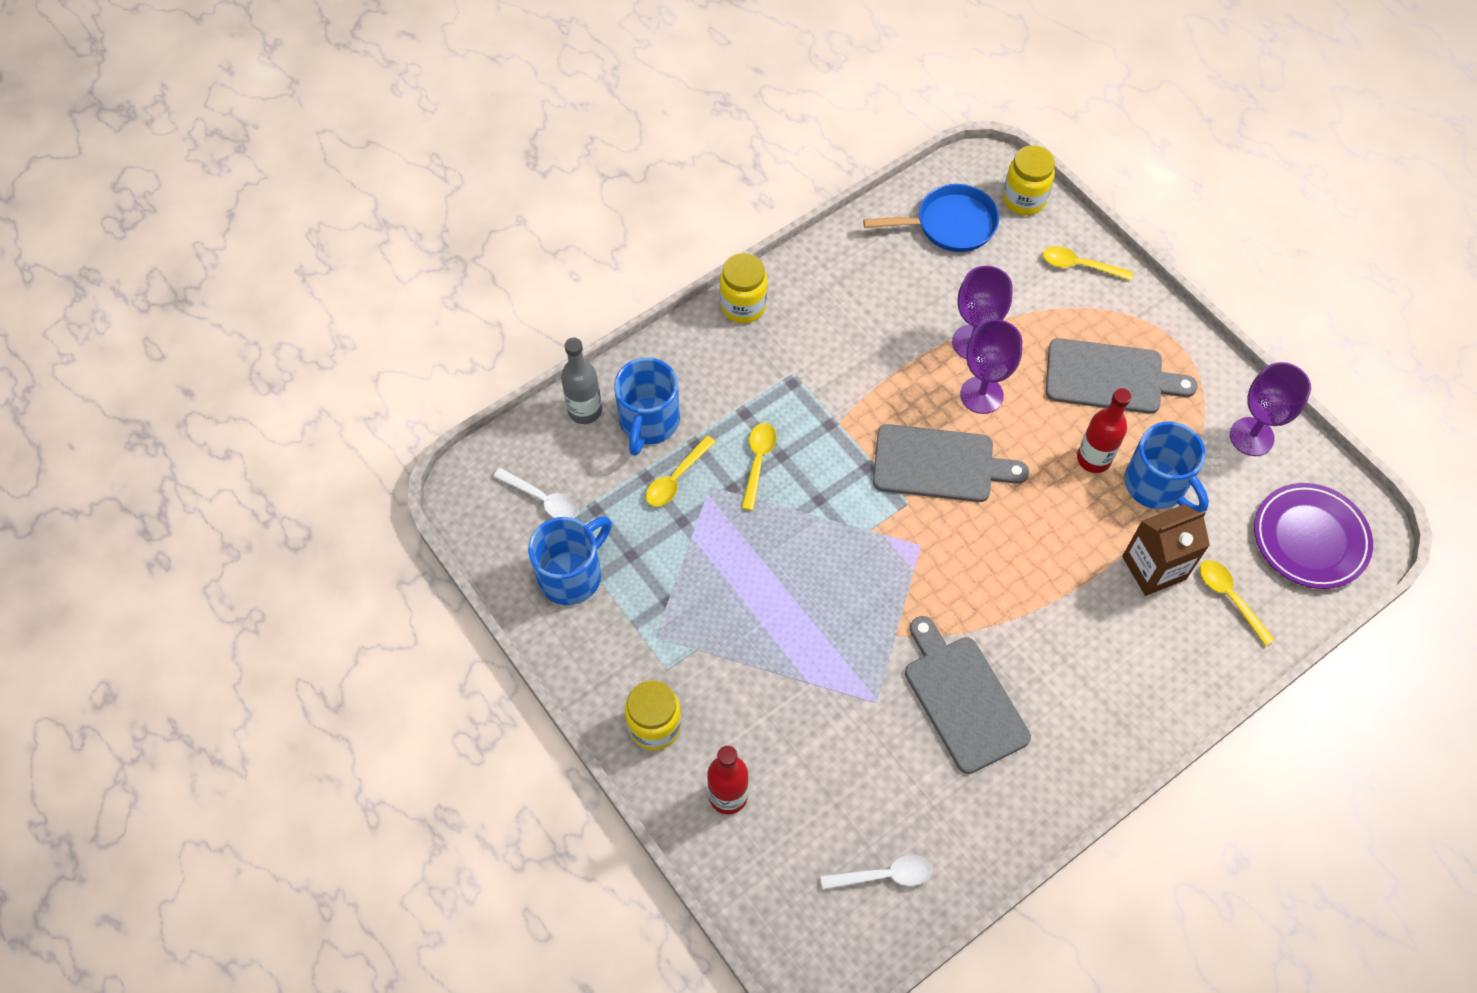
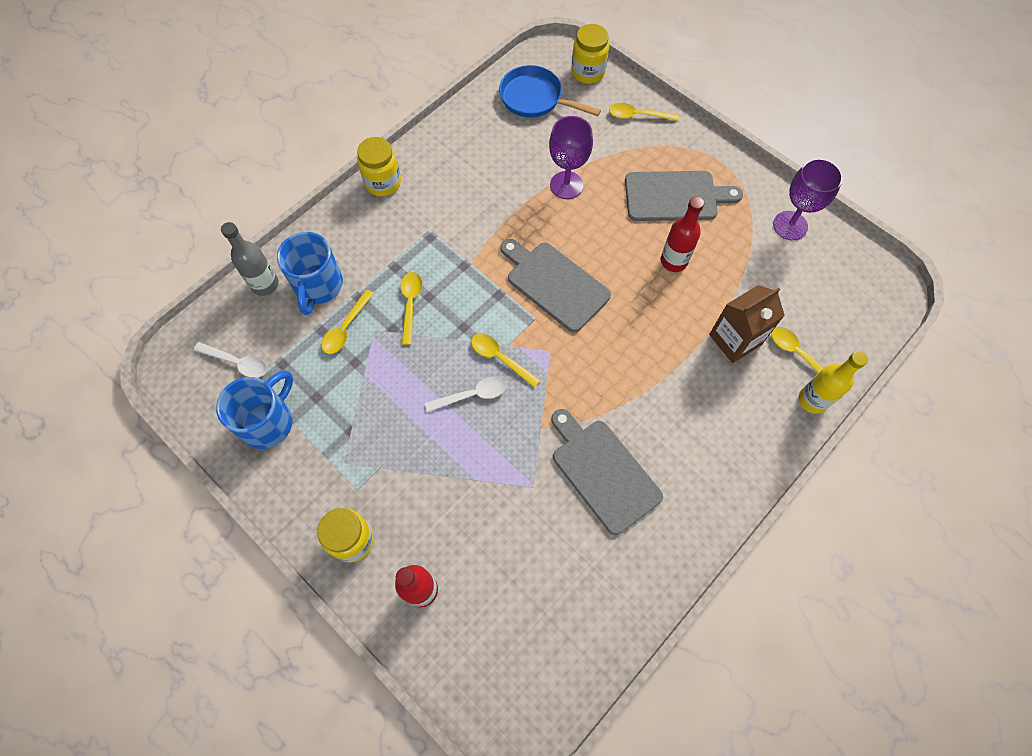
camera: 10 degrees left, 5 degrees up
white spoon [821,855,932,890] -> white spoon moved to [425,376,507,412]
blue pan [863,184,999,252] -> blue pan turned 135 degrees counterclockwise [499,65,601,118]
grey cutting board [873,424,1029,502] -> grey cutting board turned 135 degrees counterclockwise [500,239,611,332]
purple goblet [960,319,1023,414] -> none
blue mug [1124,422,1209,512] -> none
purple plate [1254,483,1373,589] -> none
none -> yellow spoon [471,334,541,388]
none -> yellow bottle [799,351,868,414]

